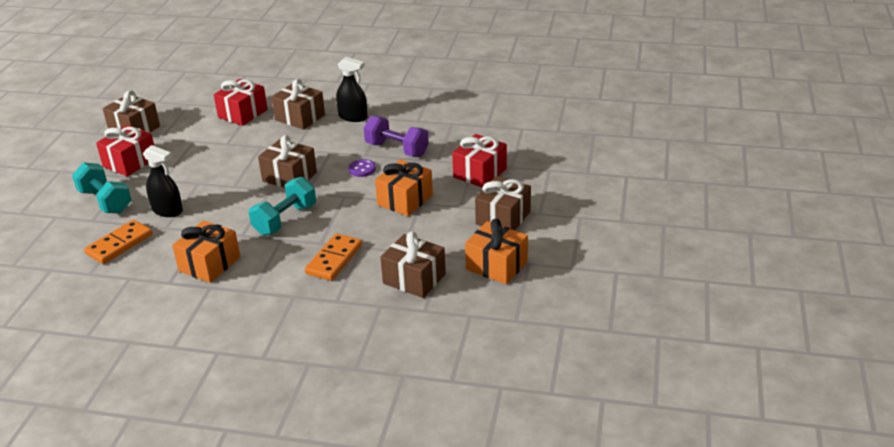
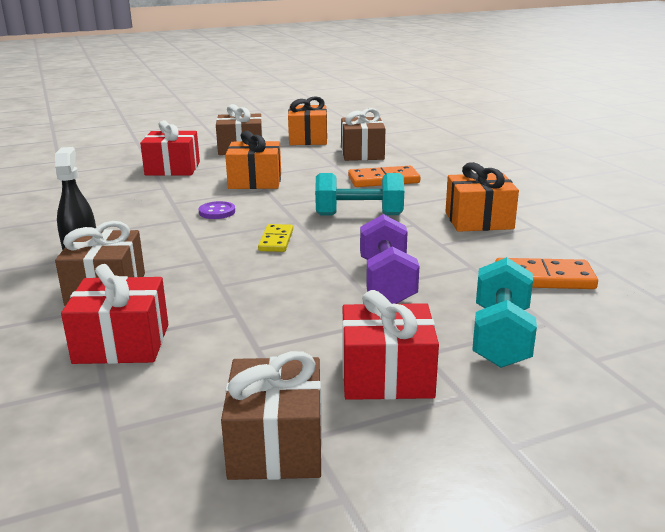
camera: 125 degrees left, 10 degrees down
black spray bottle [143,145,183,217] -> none
brown gift [258,135,317,188] -> yellow domino [258,224,293,252]
purple dumbbell [364,116,429,157] -> purple dumbbell moved to [360,214,419,304]

